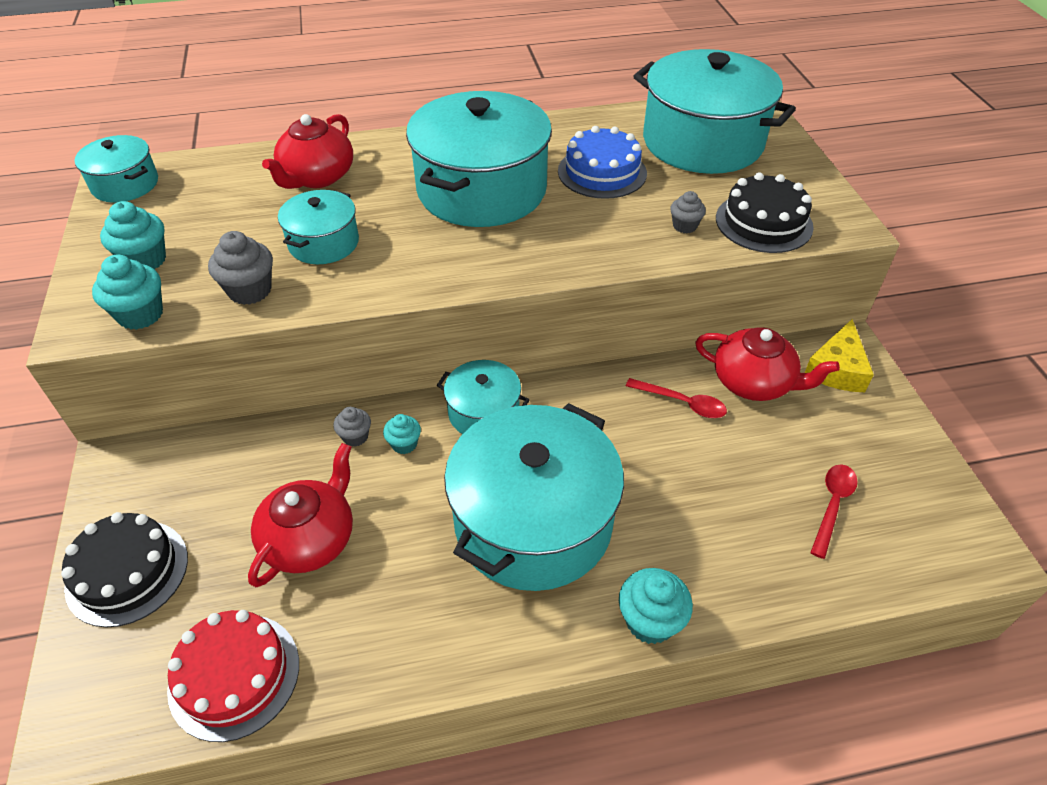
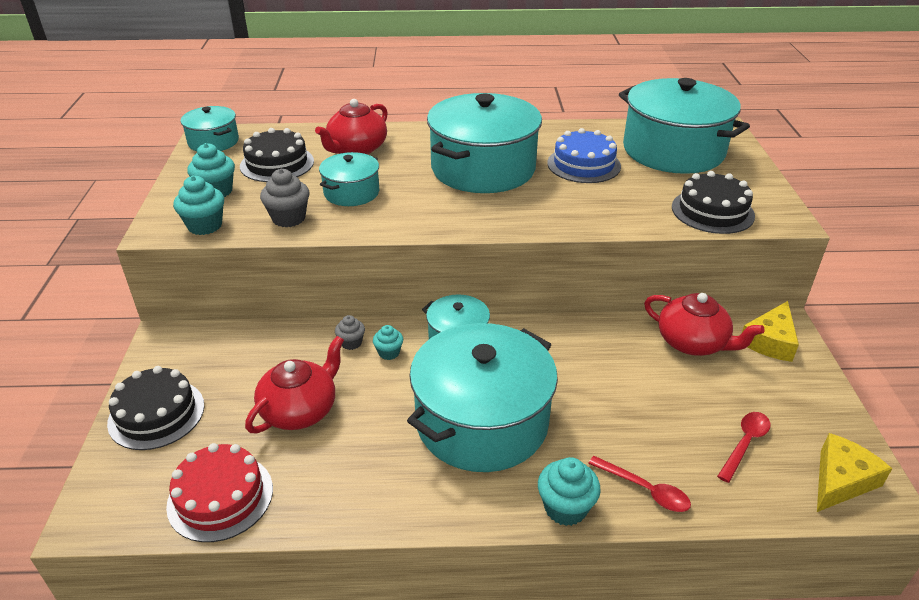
camera: 10 degrees right, 10 degrees down
red spoon [626,378,727,418] -> red spoon moved to [588,456,691,512]
grey cupcake [670,191,706,234] -> none
none -> black cake [240,128,314,182]
none -> yellow cheese [817,433,892,512]

